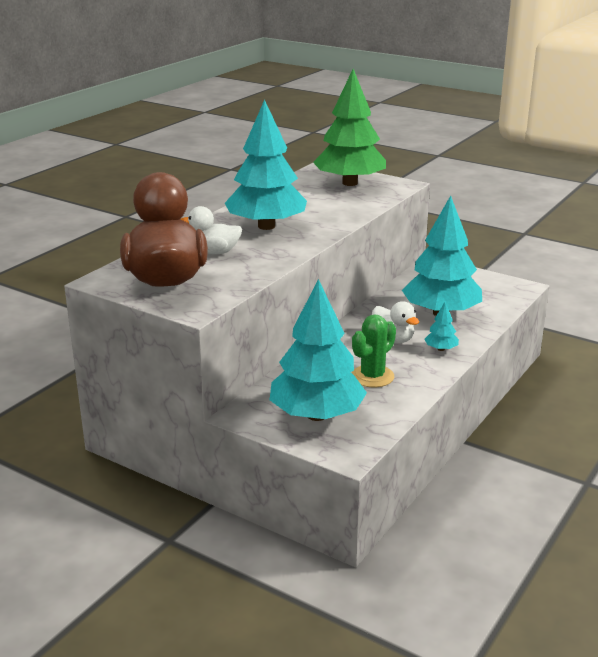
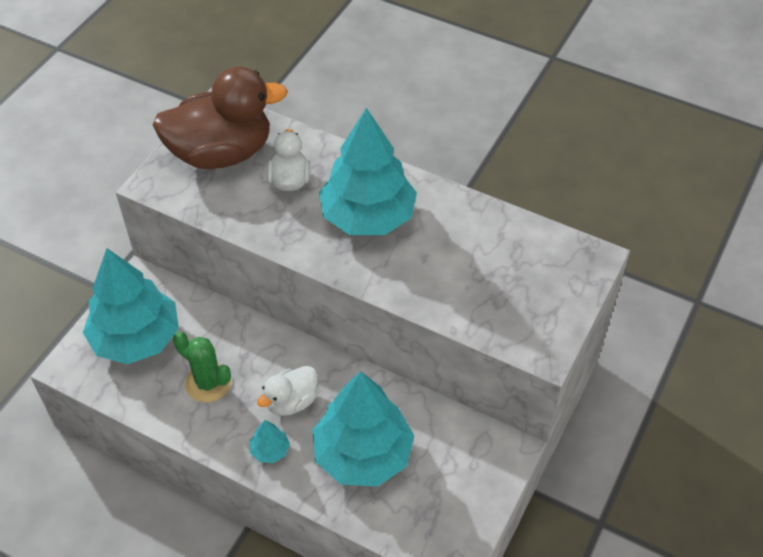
camera: 85 degrees right, 25 degrees up
green tree [313,69,386,186] -> none

